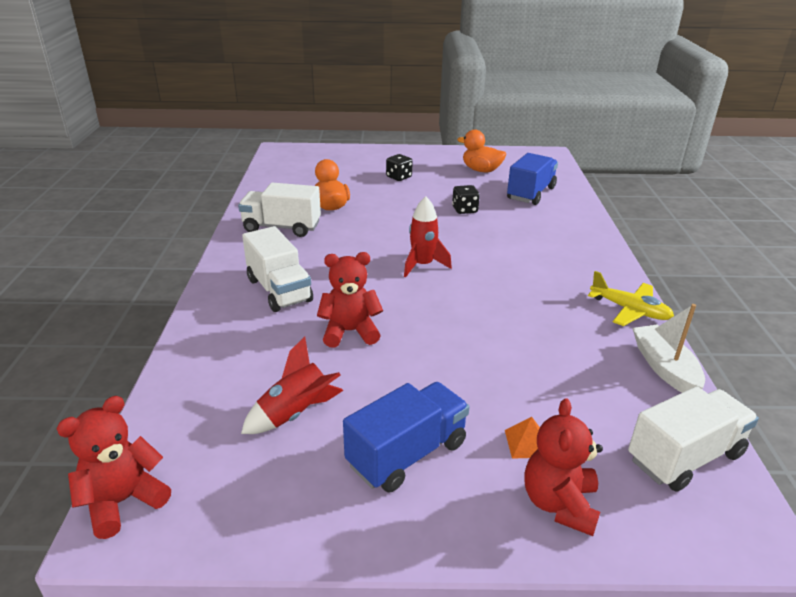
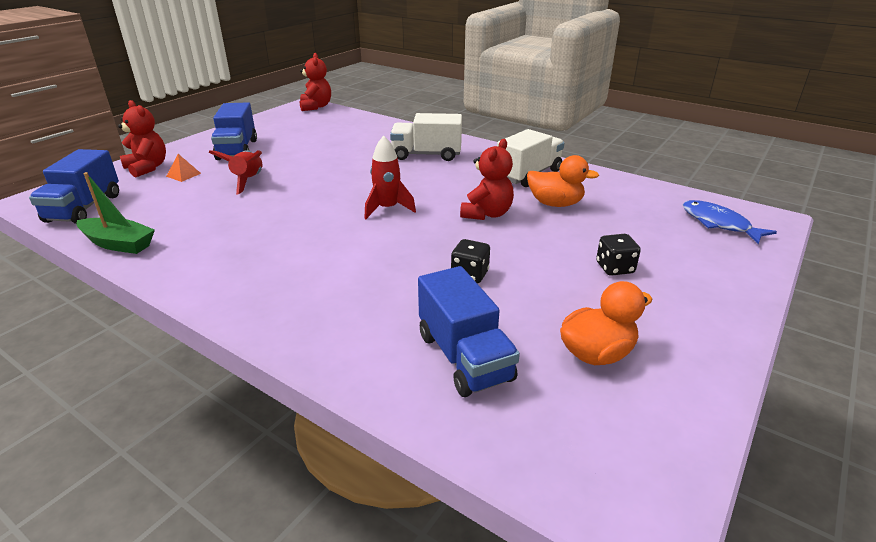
camera: 125 degrees right, 0 degrees up
red rocket [241,337,343,434] -> red rocket moved to [209,150,262,194]
red teddy bear [317,252,383,348] -> red teddy bear moved to [460,139,514,220]
yellow plane [588,271,674,326] -> none
white truck [628,387,759,492] -> blue truck [29,149,119,224]
white boat [632,304,705,393] -> green boat [76,172,155,254]
none -> blue fish [682,200,777,244]

